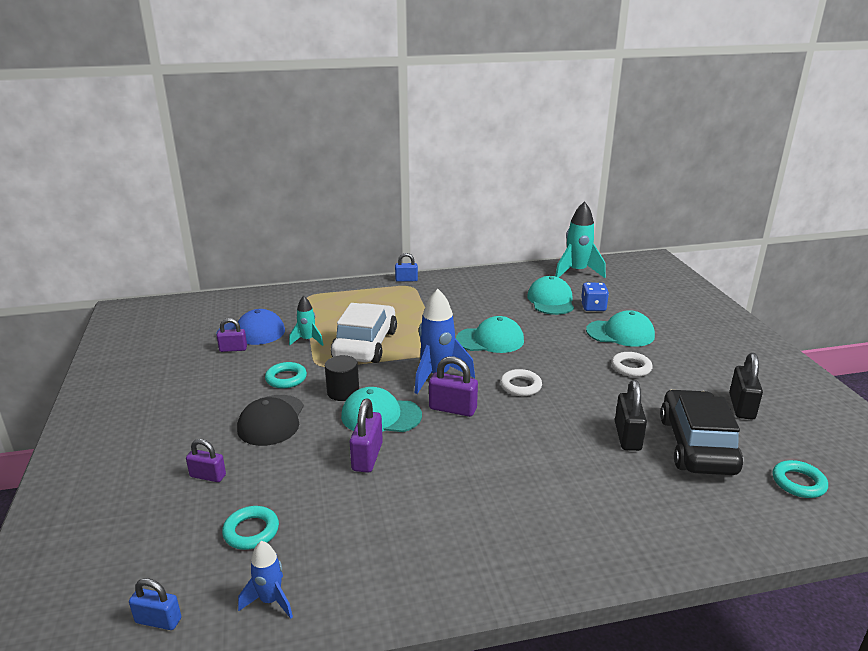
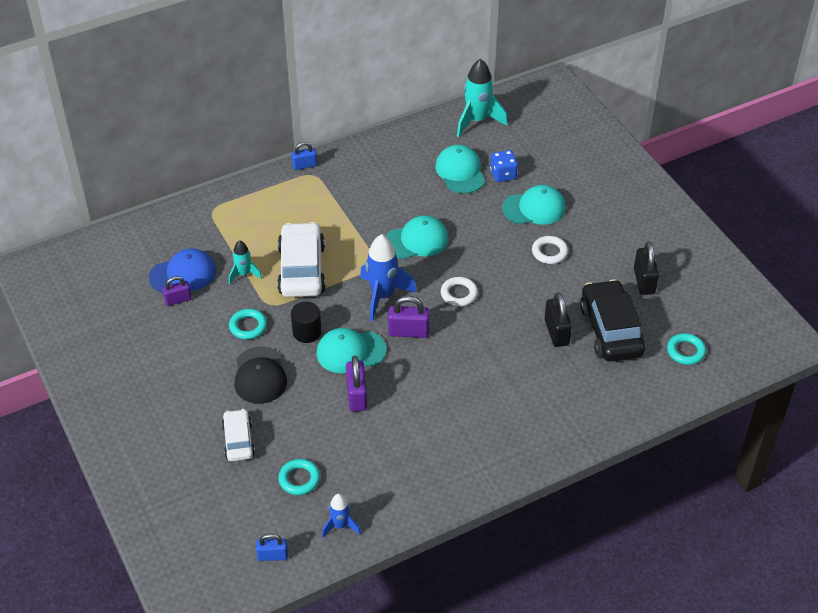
camera: 15 degrees left, 20 degrees up
purple padlock [186,439,226,482] -> white car [222,409,255,461]

